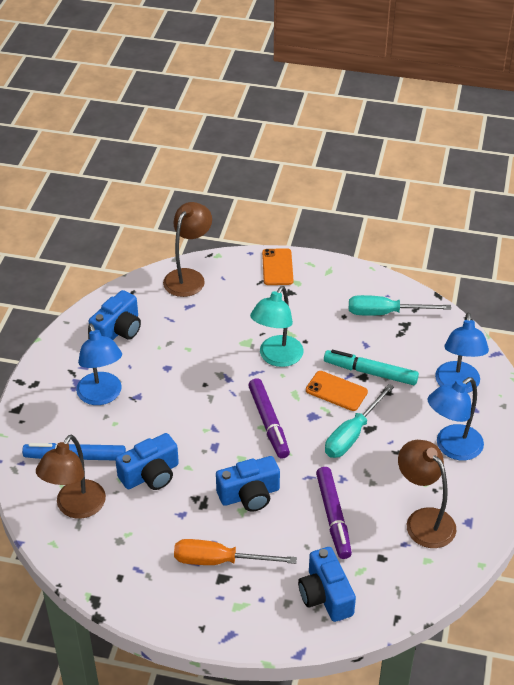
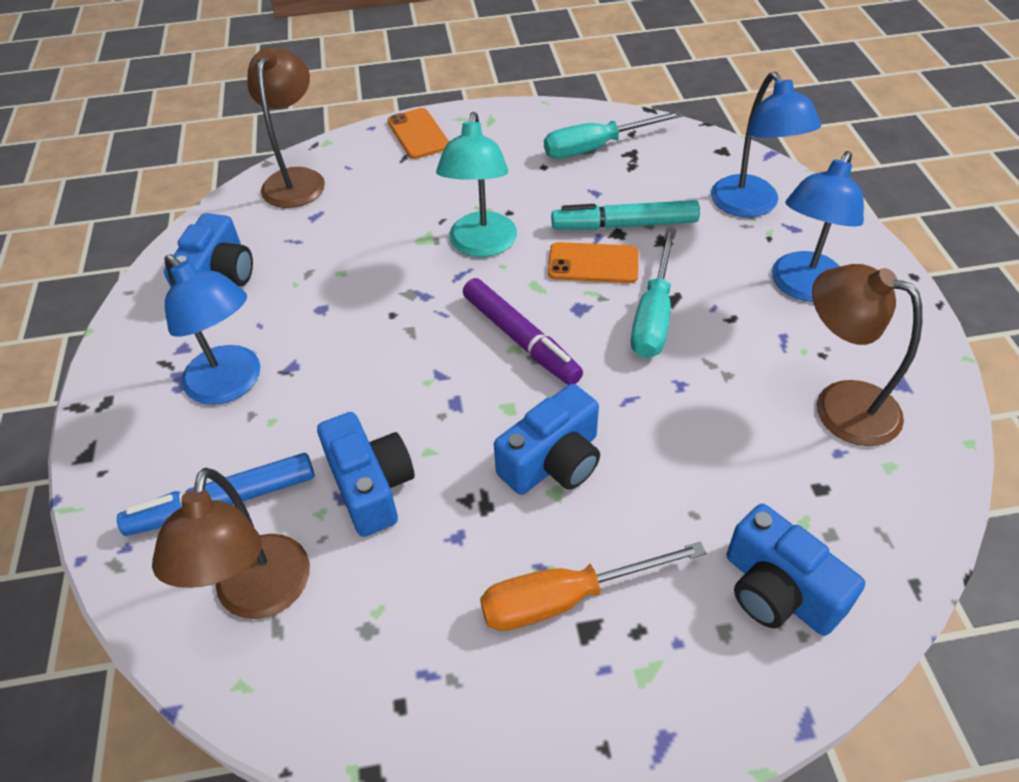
camera: 20 degrees left, 5 degrees up
blue camera [115,433,179,490] -> blue camera turned 60 degrees counterclockwise [317,412,415,537]
purple marker [316,467,352,559] -> none

